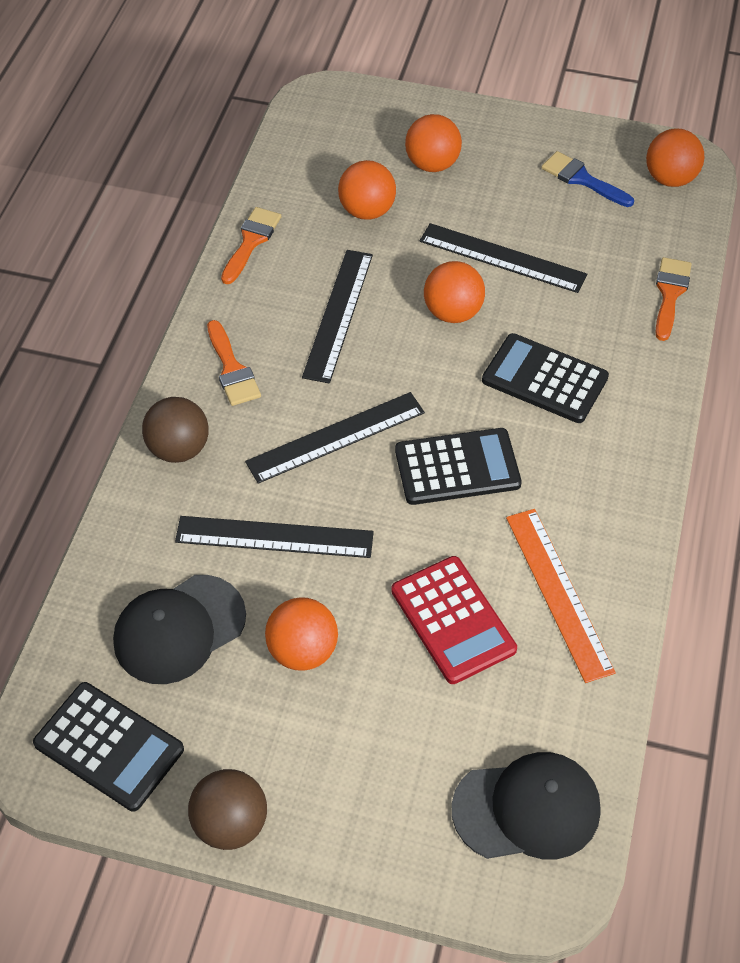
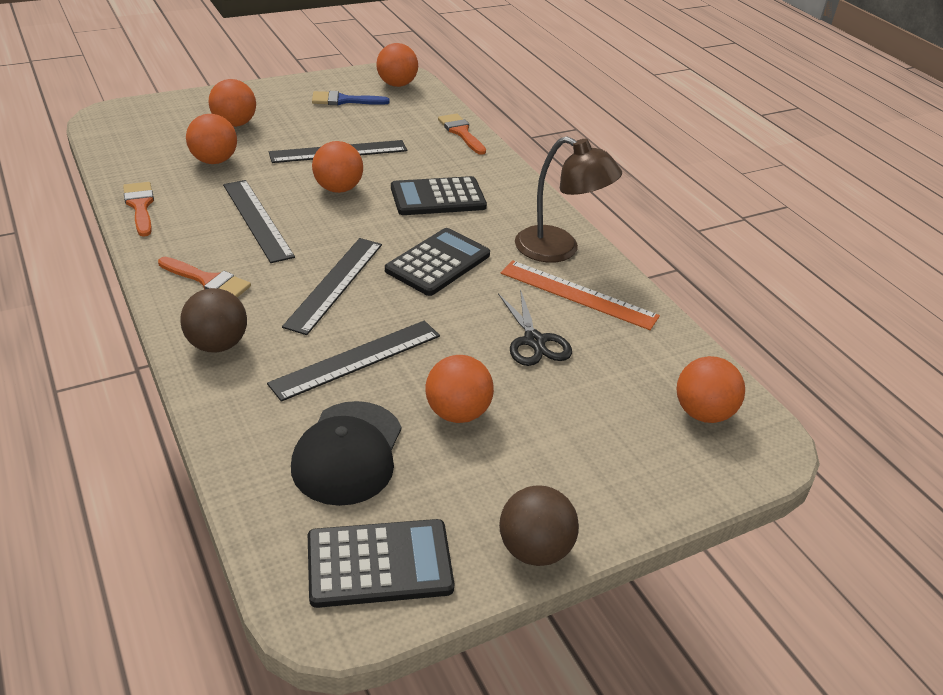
camera: 45 degrees left, 15 degrees down
red calculator [391,556,517,684] -> black scissors [498,289,572,366]
black cap [452,752,601,859] -> orange ball [676,356,745,423]
none -> brown lamp [515,136,622,263]

